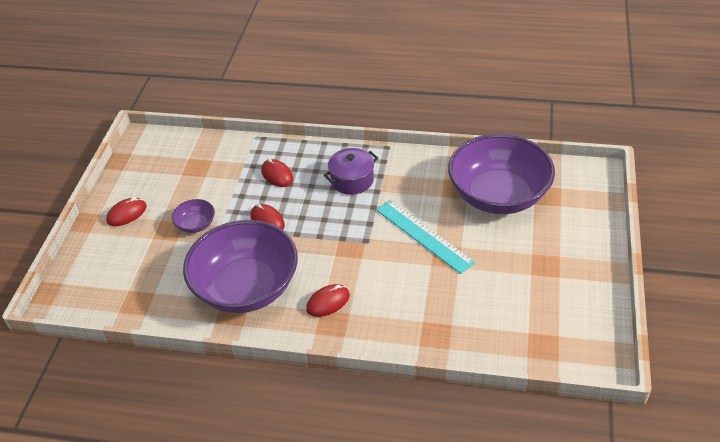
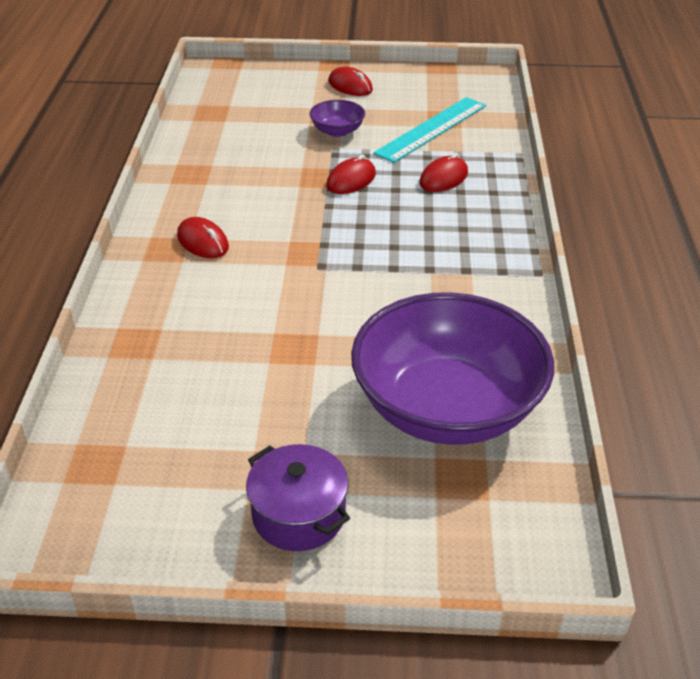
camera: 80 degrees right, 5 degrees down
purple bowl [183,220,298,313] -> none
purple pot [324,148,378,195] -> purple pot moved to [246,444,350,551]
turquoise ruler [376,200,475,274] -> turquoise ruler moved to [373,97,486,163]

